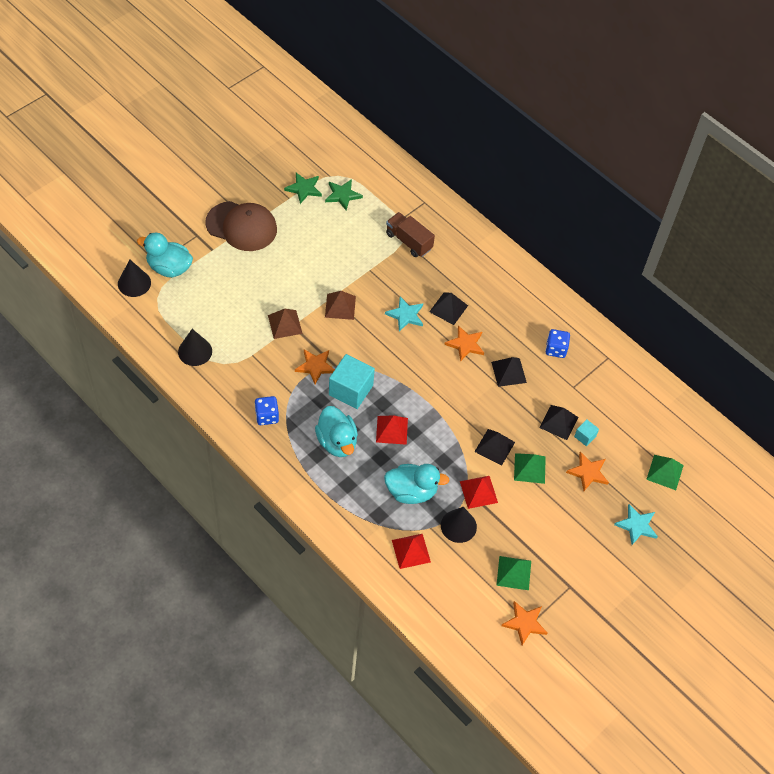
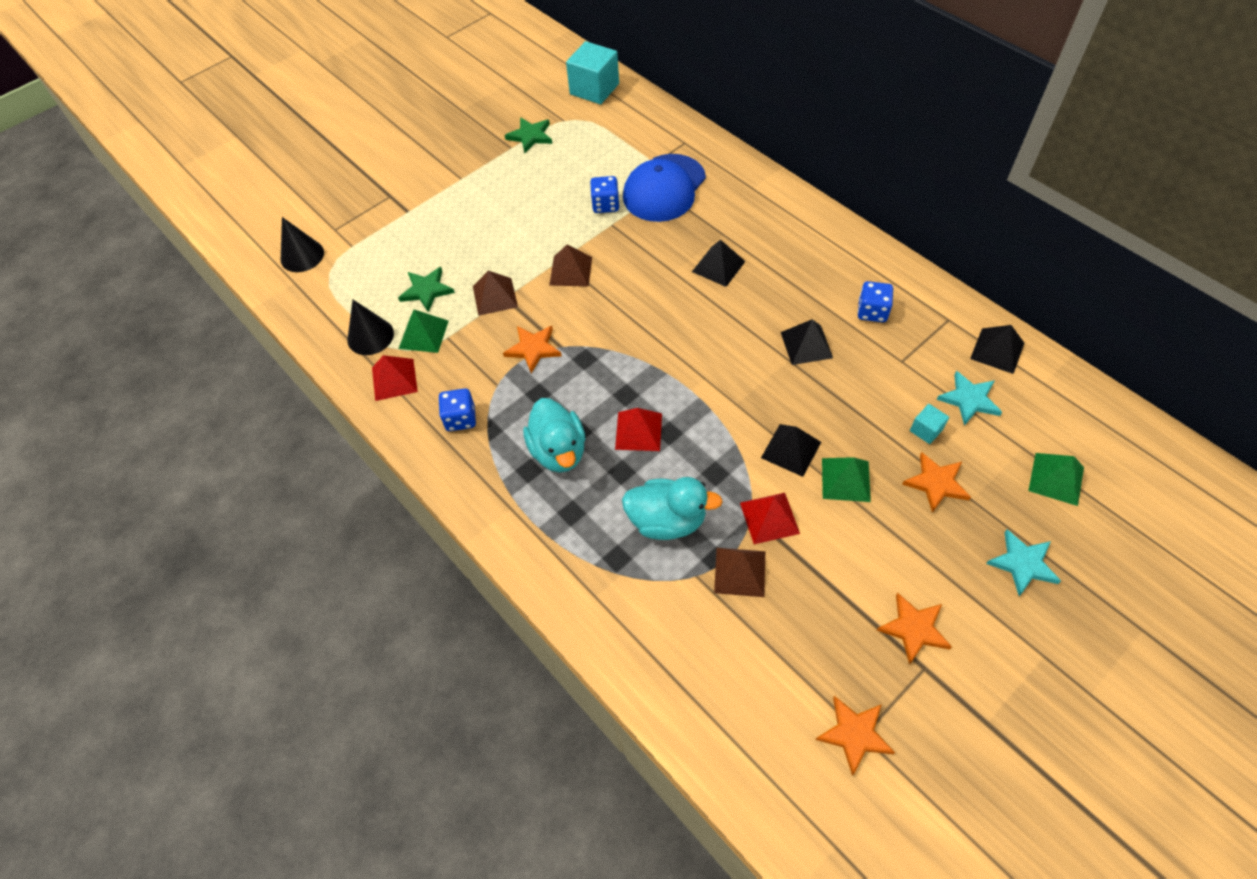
camera: 10 degrees right, 0 degrees up
turquoise duck [137,233,193,277] -> none
brown cap [205,201,277,251] -> none
green star [325,179,363,210] -> green star moved to [398,267,455,312]
turquoise cube [329,354,375,409] -> turquoise cube moved to [566,41,619,104]
turquoise star [385,297,423,331] -> turquoise star moved to [937,371,1002,426]
brown truck [386,212,435,257] -> blue cap [623,154,706,222]
red pyramid [392,534,431,569] -> red pyramid moved to [372,355,418,401]
black cone [441,507,477,543] -> brown pyramid [714,548,765,597]
orange star [444,325,484,362] -> orange star moved to [877,593,952,665]
green pyramid [496,556,531,590] -> green pyramid moved to [399,310,449,353]
black pyramid [539,405,579,440] -> black pyramid moved to [970,325,1024,374]
none -> blue dice [590,176,619,213]

